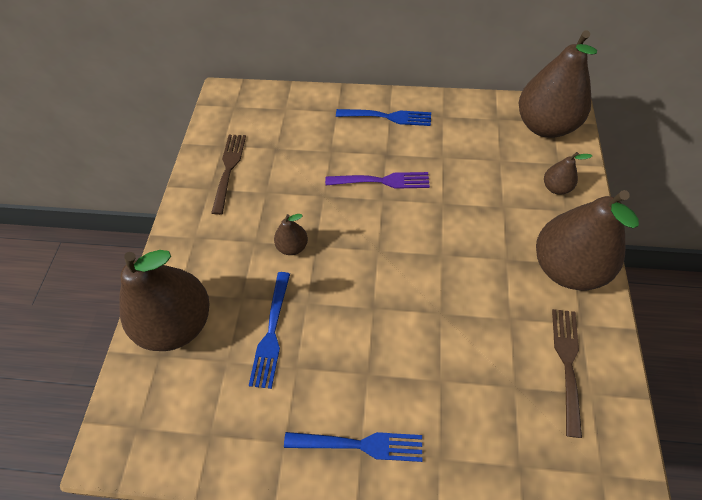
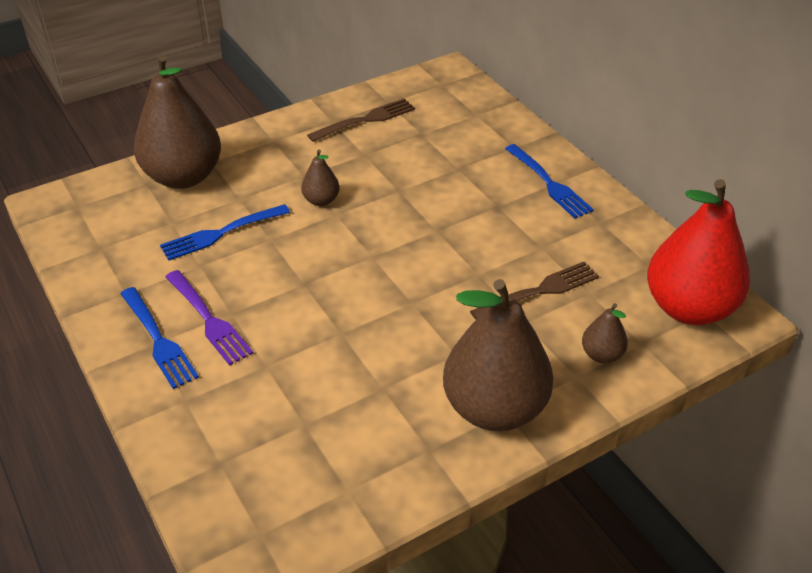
camera: 50 degrees right, 15 degrees down
purple fork [325,172,430,189] -> purple fork moved to [166,270,253,366]
brown pear [519,30,597,138] -> red pear [647,179,750,325]
brown fork [552,309,582,438] -> brown fork moved to [470,262,599,320]

